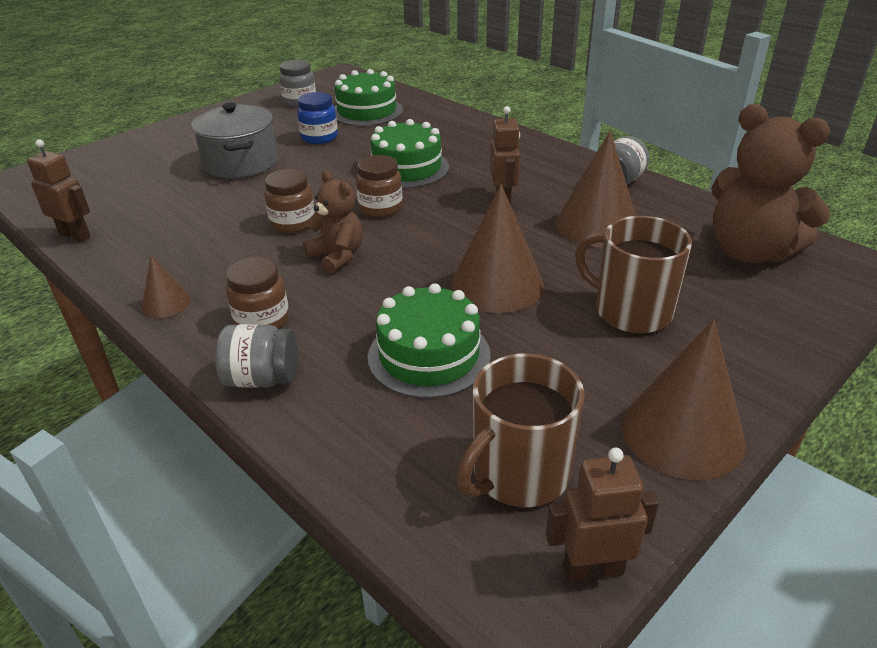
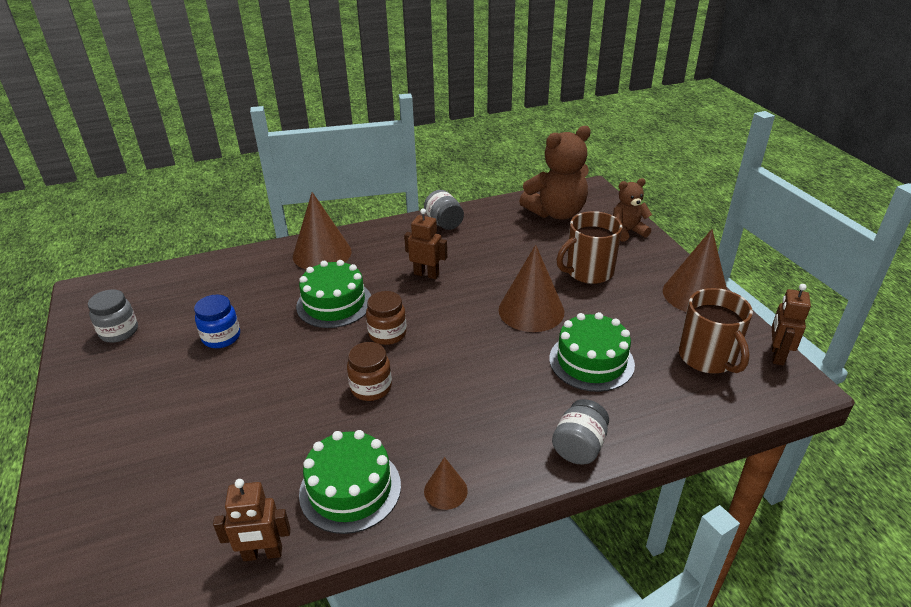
camera: 65 degrees left, 0 degrees up
brown robot [27,139,91,242] -> brown robot turned 150 degrees counterclockwise [213,479,290,561]
grey pot [191,103,277,178] -> none
brown jar [226,257,289,329] -> none
brown teddy bear [303,171,363,273] -> brown teddy bear moved to [613,178,652,241]
green cake [334,69,403,126] -> green cake moved to [299,430,401,534]
brown cone [556,131,636,247] -> brown cone moved to [293,192,352,269]

